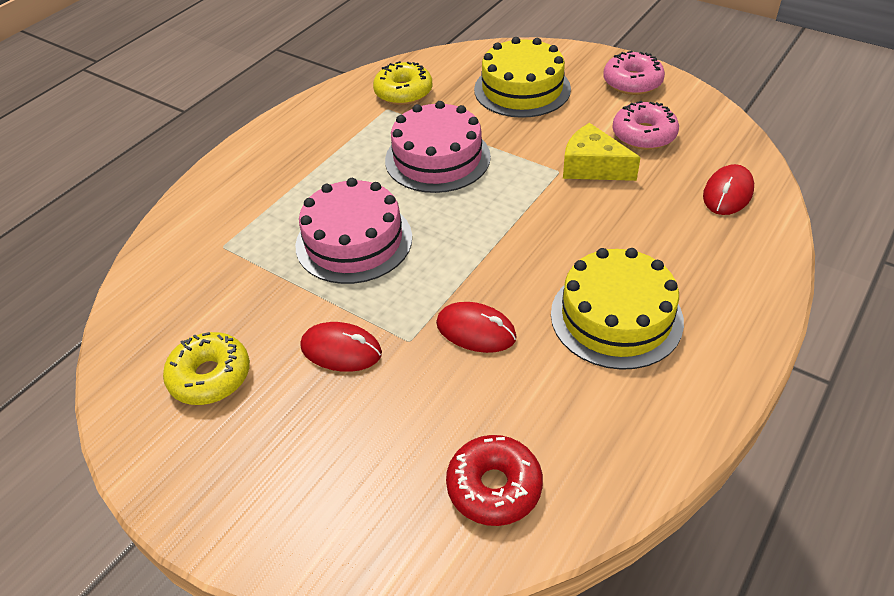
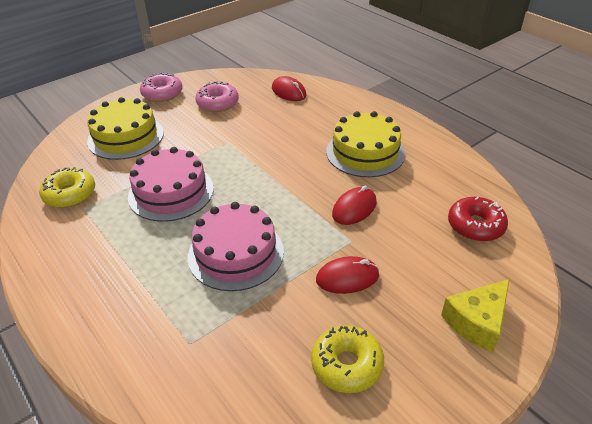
camera: 75 degrees left, 5 degrees down
red mouse [300,322,382,372] -> red mouse turned 45 degrees clockwise [316,256,379,294]
yellow cheese [563,123,641,181] -> yellow cheese moved to [441,279,510,352]

